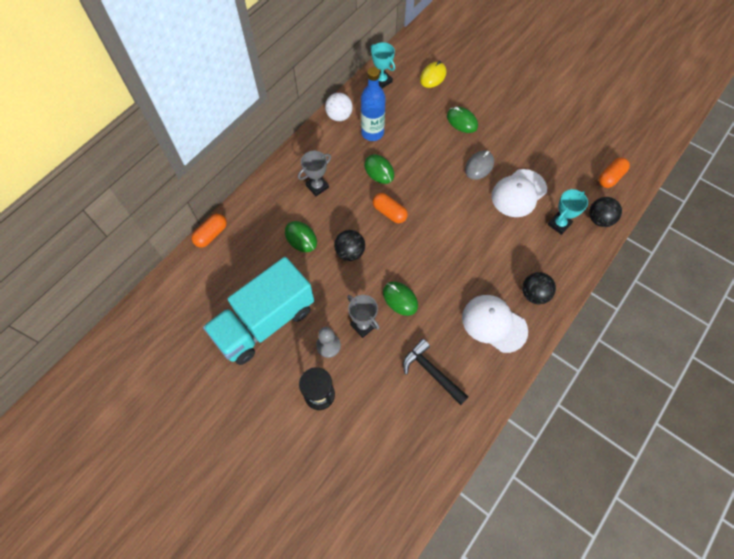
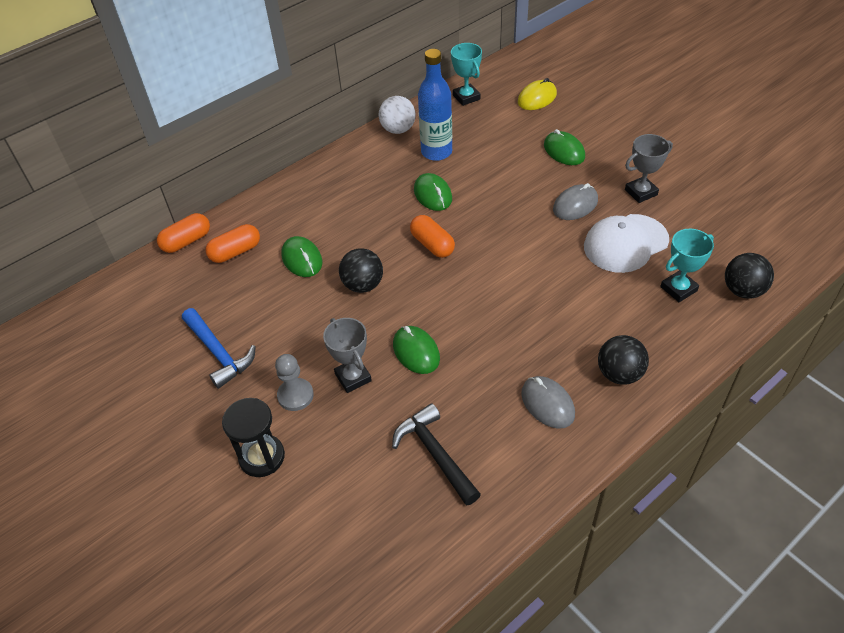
camera: 15 degrees right, 15 degrees down
turquoise truck [203,257,314,365] -> blue hammer [182,308,256,389]
grey trophy [298,151,331,196] -> grey trophy moved to [625,134,673,203]
white cap [462,295,528,353] -> grey mouse [521,376,575,429]
orange capsule [599,157,630,188] -> orange capsule moved to [206,224,260,263]

